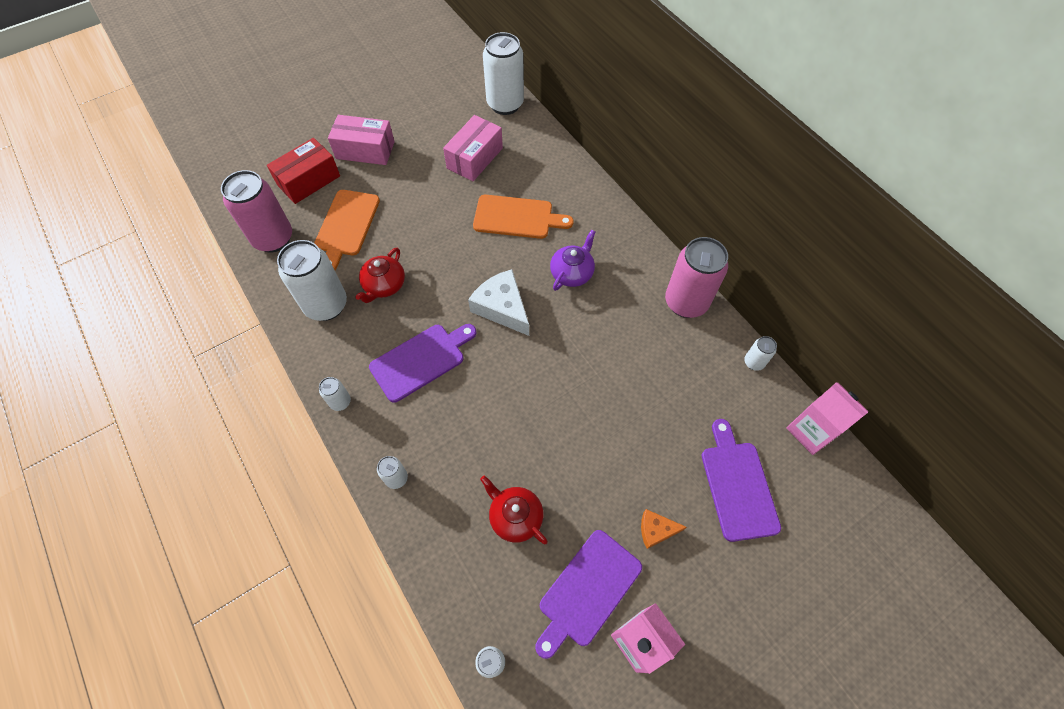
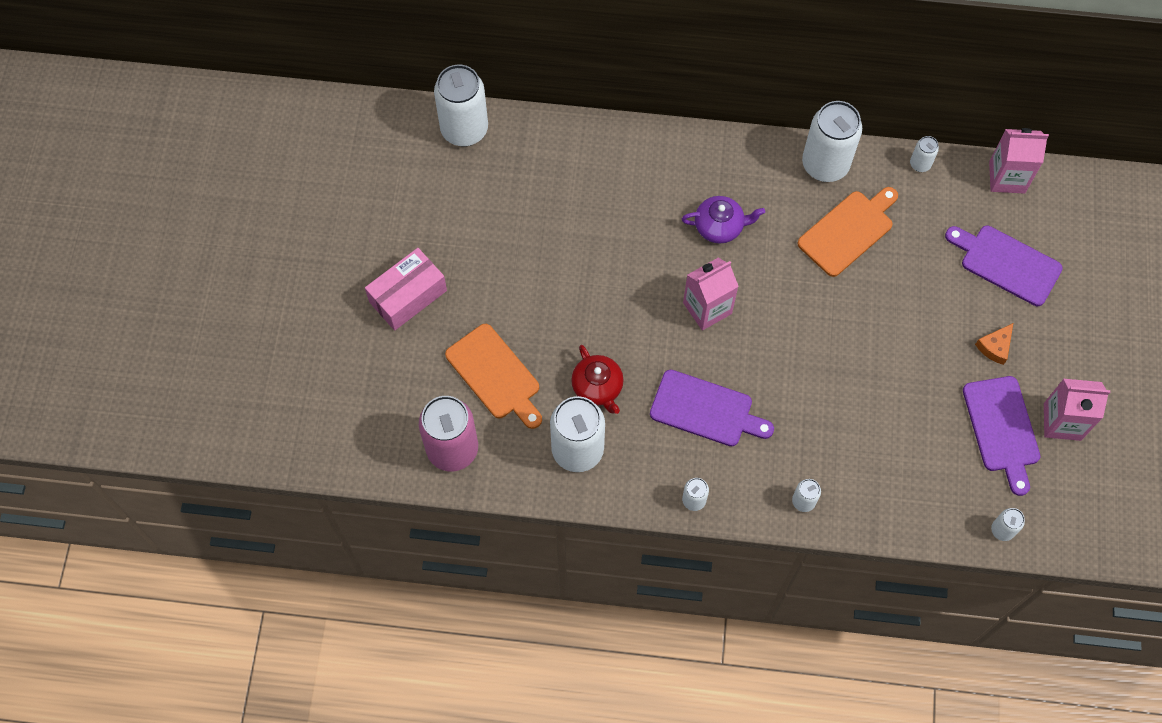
camera: 50 degrees left, 5 degrees up
red box [267,138,340,204] -> none
purple cutting board [369,324,476,403] -> purple cutting board turned 105 degrees clockwise [650,370,774,446]
pink box [443,115,503,181] -> none
white cheese [468,269,529,336] -> pink carton [683,258,739,330]
orange cutting board [473,195,574,239] -> orange cutting board moved to [797,187,898,277]
red teapot [480,476,548,544] -> none
purple teapot [550,230,595,291] -> purple teapot turned 105 degrees clockwise [681,196,765,244]
pink can [665,237,728,318] -> white can [802,101,862,182]

